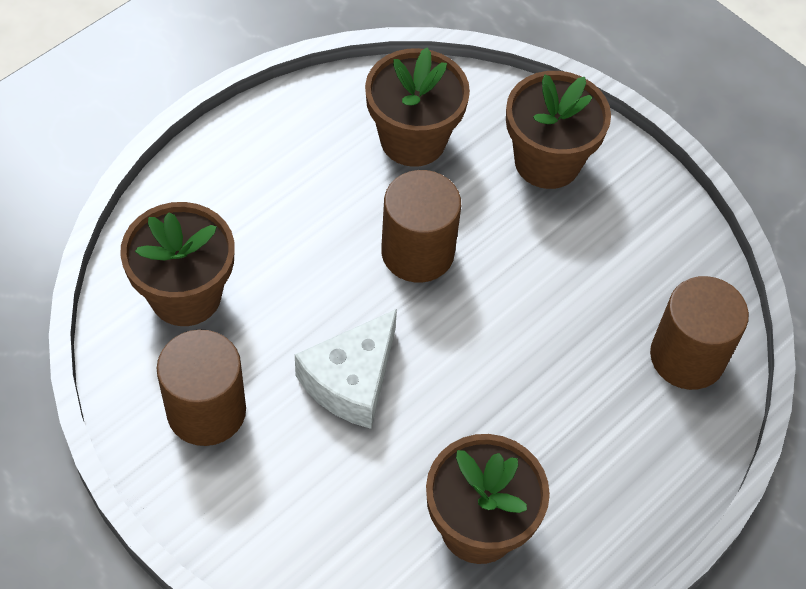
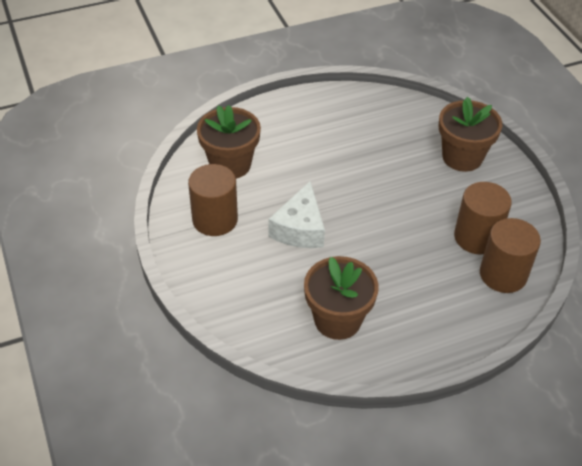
camera: 25 degrees right, 10 degrees down
white cheese [295,309,397,429] -> white cheese turned 45 degrees counterclockwise [268,181,325,248]
brown flower pot [365,48,470,167] -> none
brown cylinder [381,170,461,283] -> brown cylinder moved to [454,182,512,255]

